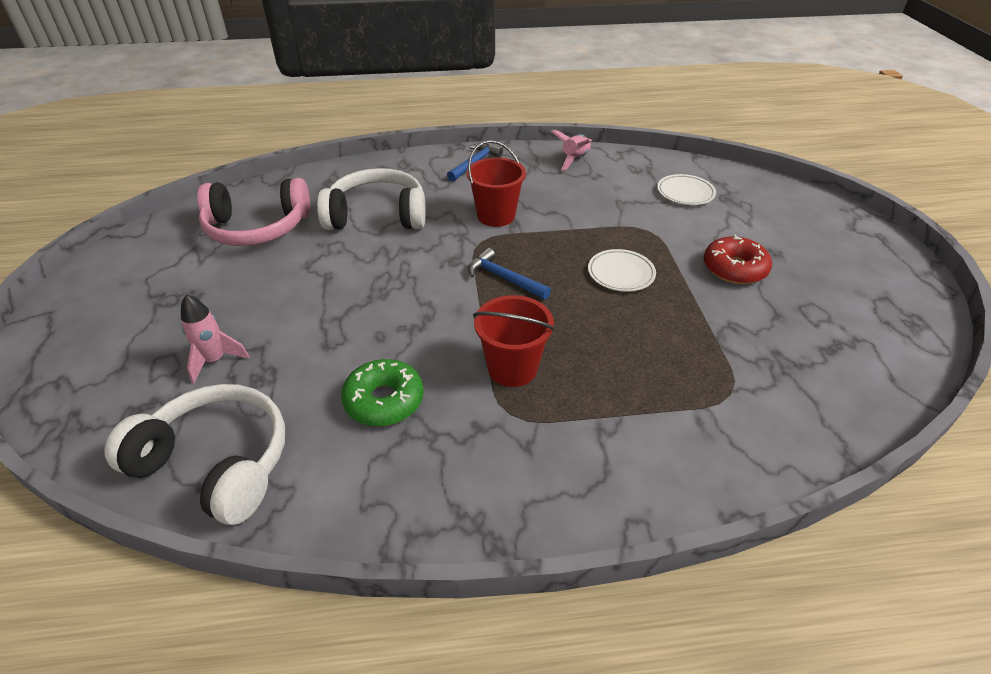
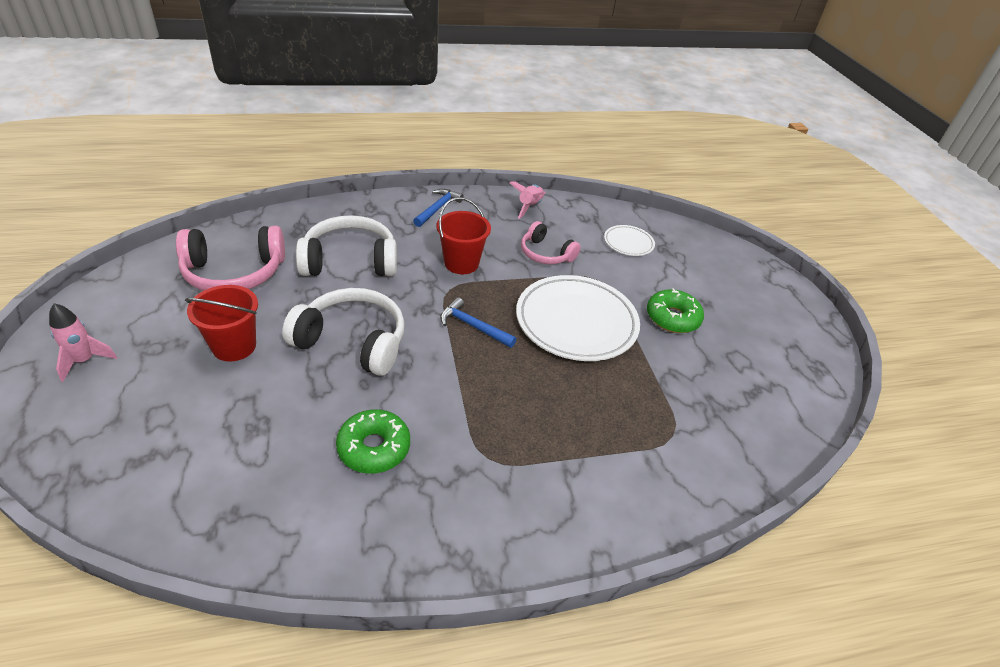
camera: 10 degrees left, 0 degrees up
white headphones [104,384,285,525] -> white headphones moved to [282,288,405,376]
pink rocket [181,294,249,384] -> pink rocket moved to [49,303,117,382]
red bucket [473,295,555,387] -> red bucket moved to [185,285,258,362]
white plate [588,249,656,292] -> white plate [516,275,640,361], size x2.07
red donut [704,235,772,284] -> green donut [647,288,704,333]
none -> pink headphones [521,221,581,264]

